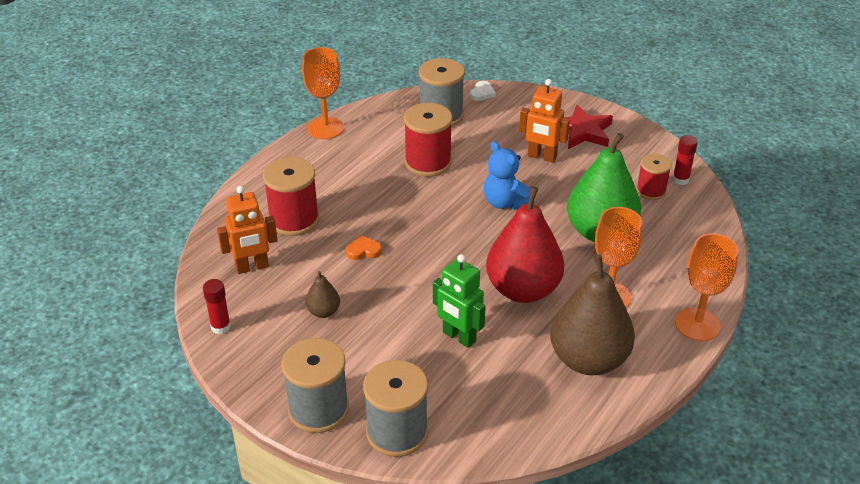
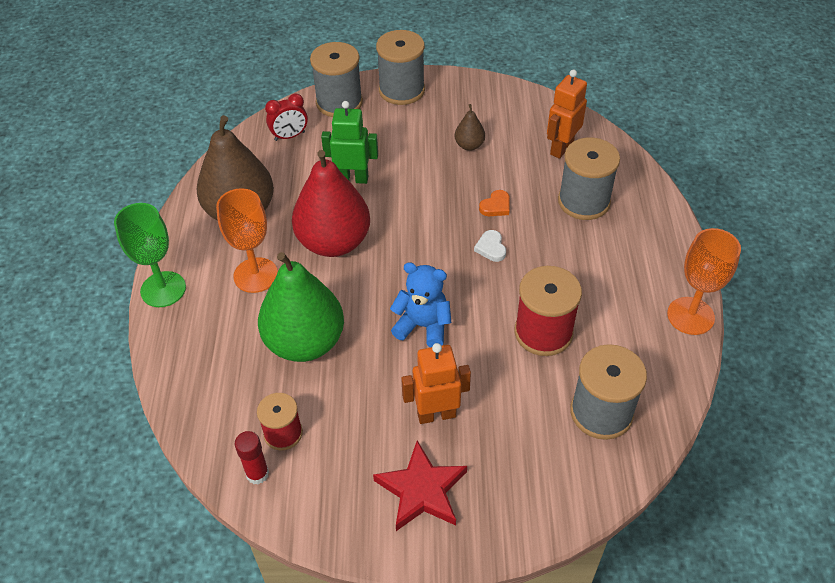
camera: 145 degrees right, 10 degrees up
red glue stick [203,279,231,334] -> none
red spool [263,157,319,236] -> grey spool [558,138,620,220]
white heart [470,81,496,101] -> white heart moved to [474,230,506,262]
orange goblet [675,233,739,341] -> green goblet [114,203,186,307]
none -> red clock [265,93,308,141]

